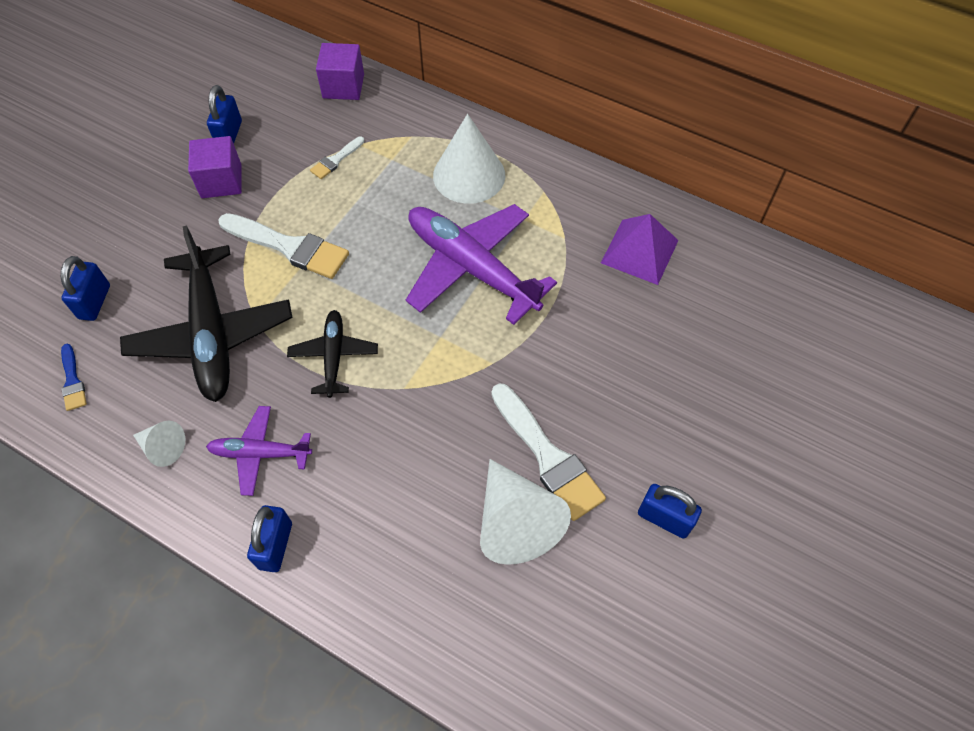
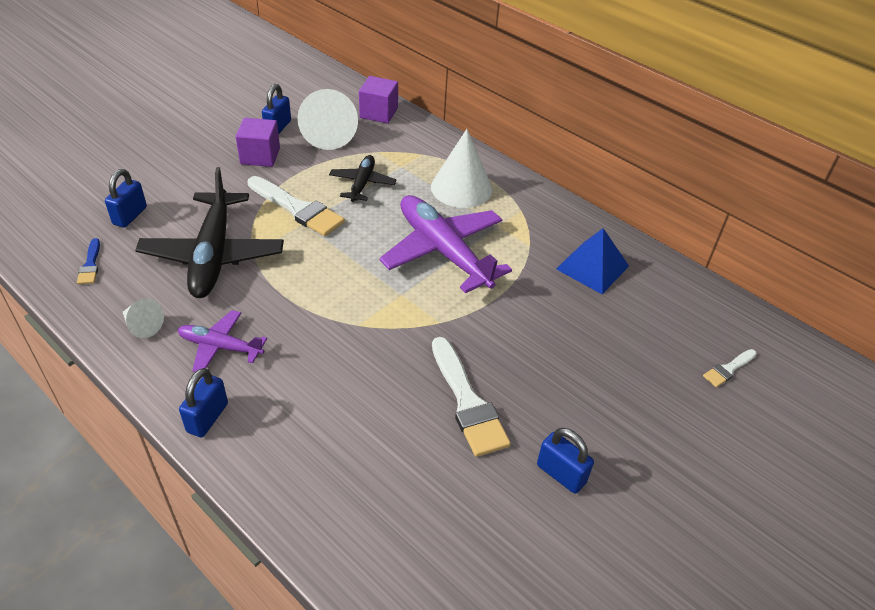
camera: 10 degrees right, 15 degrees down
black plane [287,310,378,398] -> black plane moved to [329,155,396,202]
white brush [310,137,364,179] -> white brush moved to [703,349,757,387]
white cone [480,459,571,565] -> white cone moved to [297,89,358,150]
purple pyramid [601,214,679,285] -> blue pyramid [556,228,629,294]

